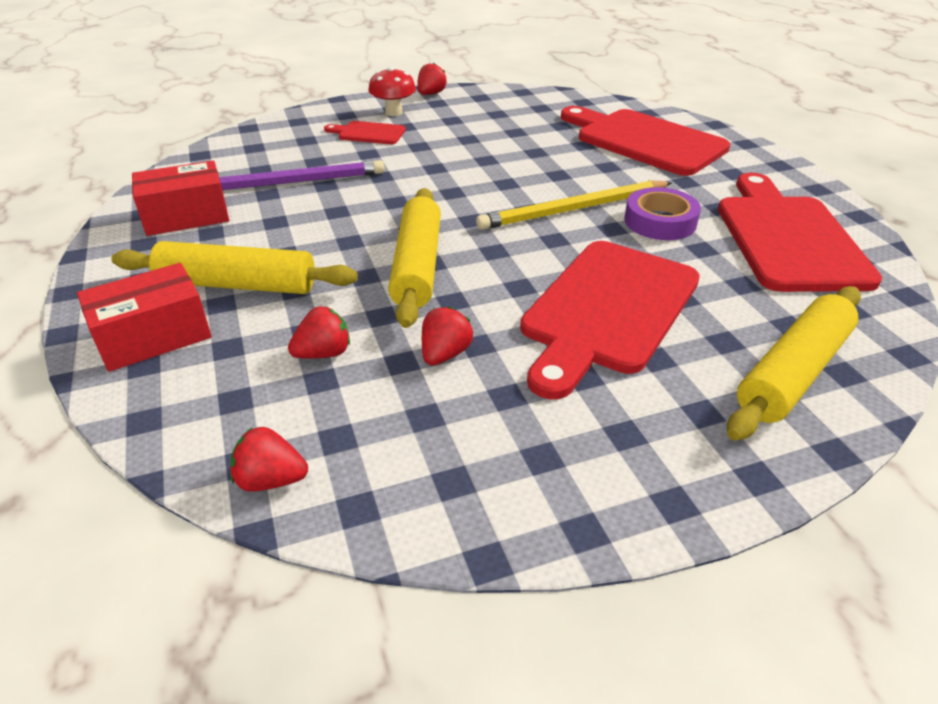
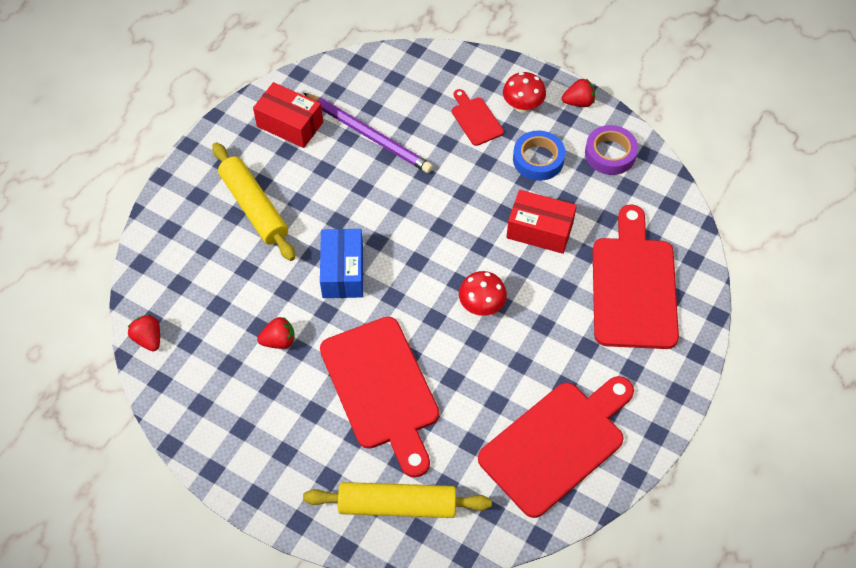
camera: 50 degrees right, 20 degrees up
red box [77,263,212,372] -> red box moved to [506,190,577,254]
red strawberry [288,306,350,359] -> none
yellow rolling pin [388,188,441,328] -> blue box [320,229,363,298]
yellow pencil [476,180,672,230] -> red mushroom [459,271,507,316]
red cutting board [520,241,700,399] -> red cutting board turned 105 degrees counterclockwise [320,317,439,478]
purple tape [624,187,701,240] -> purple tape moved to [585,125,638,175]
none -> blue tape [513,130,565,181]

